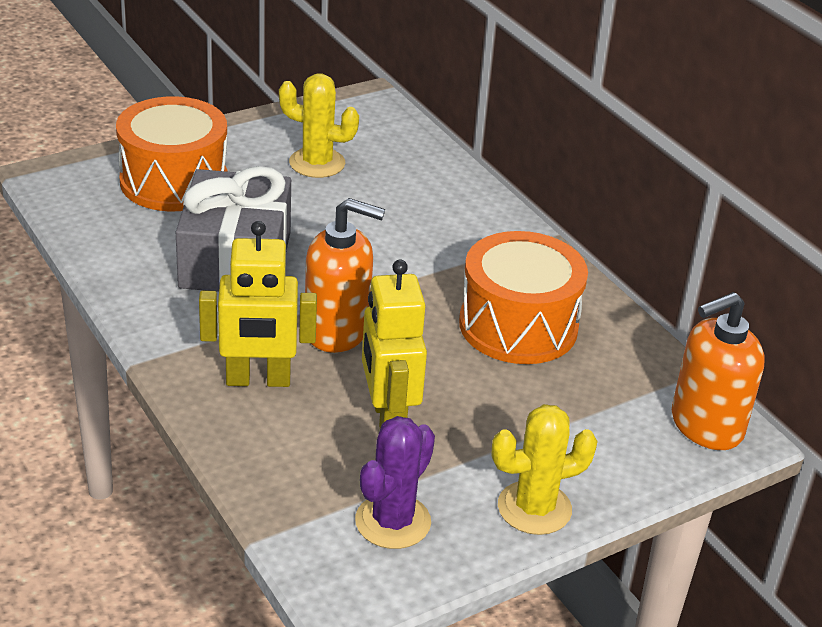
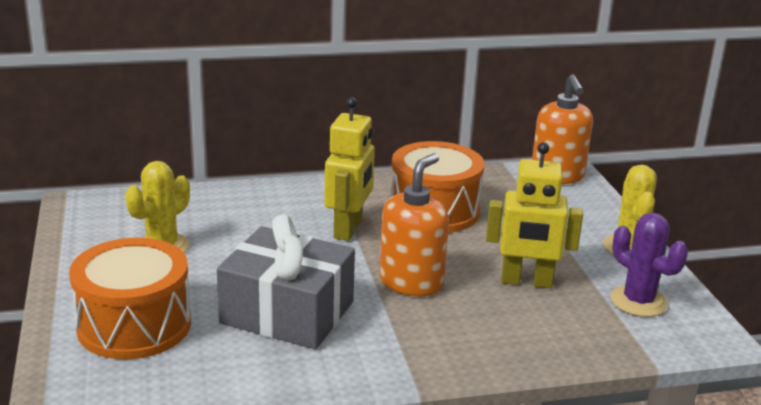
camera: 70 degrees left, 10 degrees down
yellow robot [199,221,317,387] -> yellow robot moved to [324,97,375,241]

